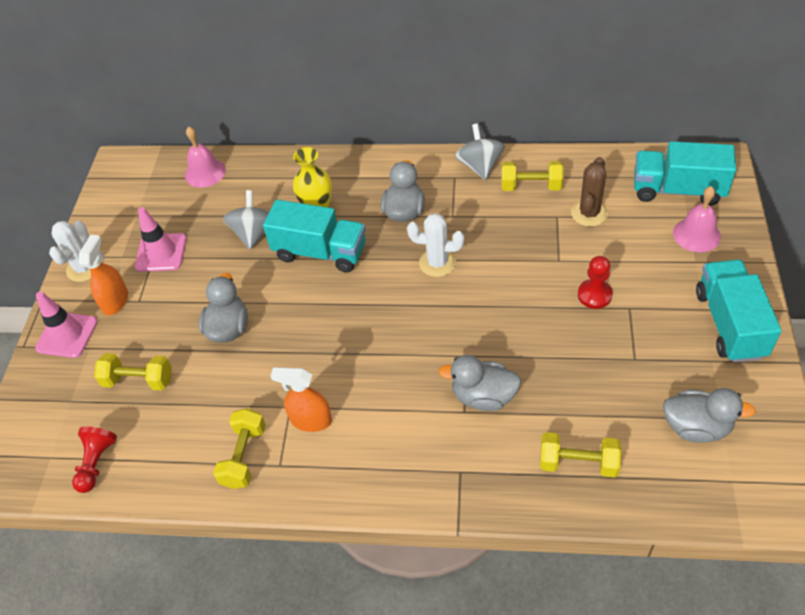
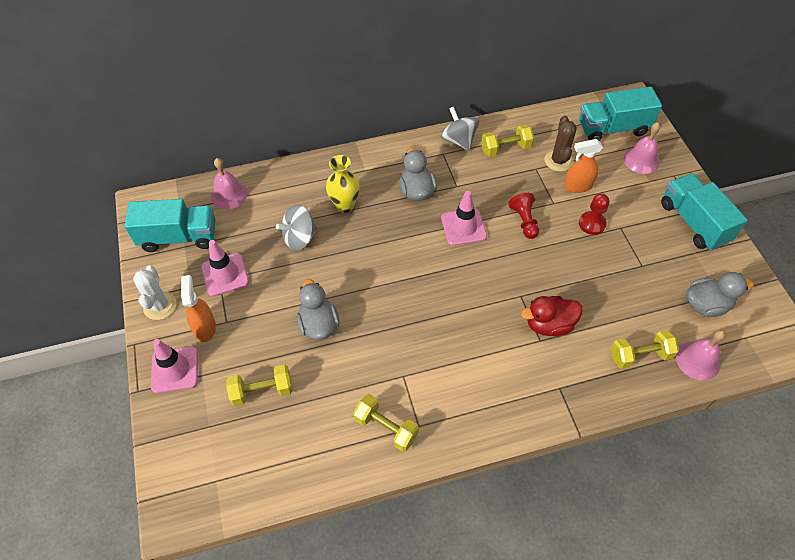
camera: 25 degrees left, 5 degrees up
red pawn [72,427,117,493] -> red pawn moved to [508,193,539,239]
yellow dumbbell [213,408,266,489] -> yellow dumbbell turned 45 degrees counterclockwise [353,394,419,452]
grey spinning top [223,190,269,249] -> grey spinning top turned 105 degrees counterclockwise [276,205,318,250]
turquoise truck [263,200,365,272] -> turquoise truck moved to [124,199,215,252]
orange spray bottle [271,367,332,432] -> orange spray bottle moved to [564,139,603,193]
white cactus [407,213,464,277] -> pink traffic cone [441,191,487,246]
grey duck [439,355,521,411] -> red duck [521,296,583,336]
none -> pink bell [676,330,725,381]

